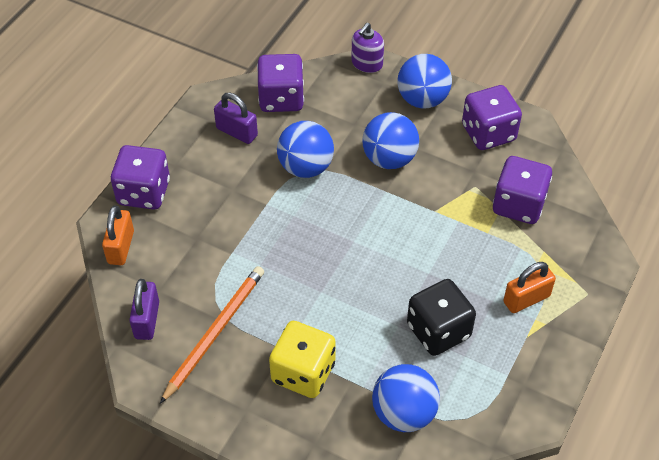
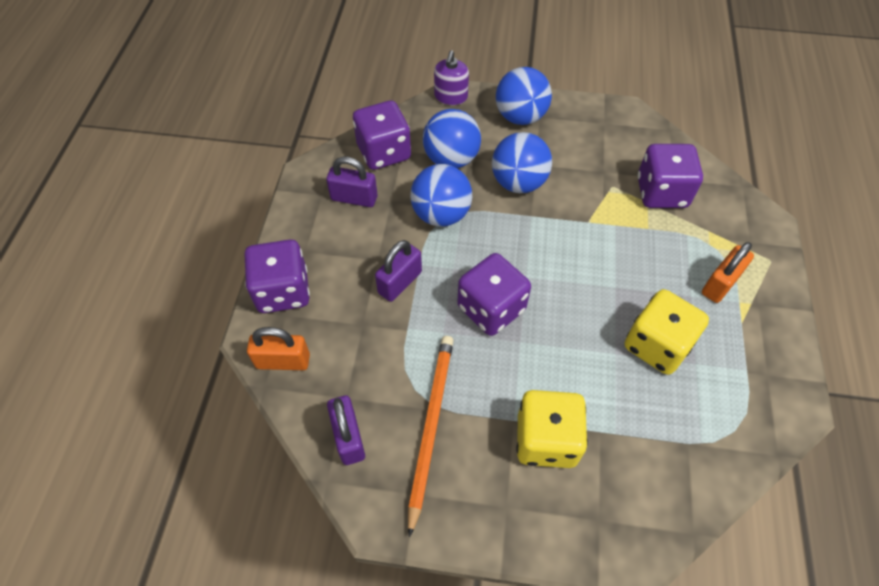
camera: 20 degrees left, 5 degrees up
orange padlock [102,206,134,265] -> orange padlock turned 75 degrees counterclockwise [247,327,310,370]
blue ball [372,364,440,432] -> blue ball moved to [423,109,481,168]
black dice [407,279,476,356] -> yellow dice [625,289,709,375]
purple dice [462,85,522,150] -> purple dice moved to [457,253,531,336]
none -> purple padlock [375,240,422,302]

